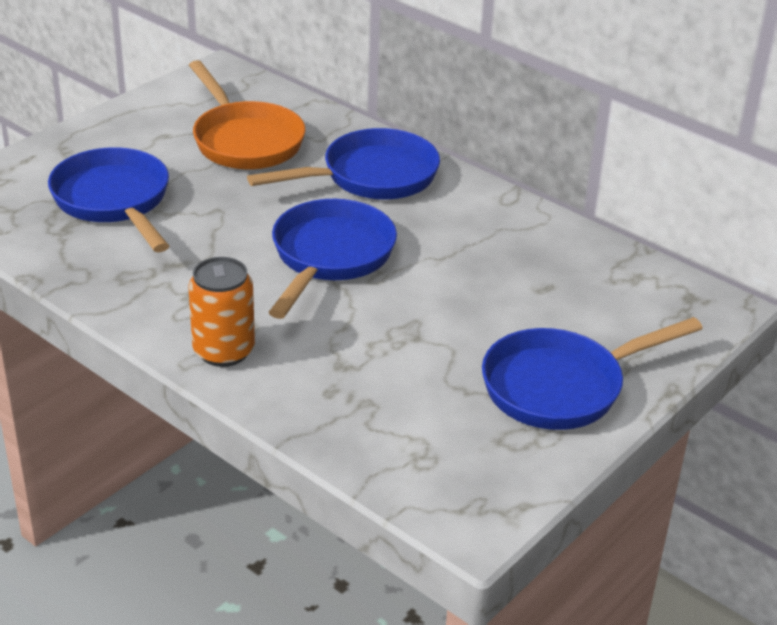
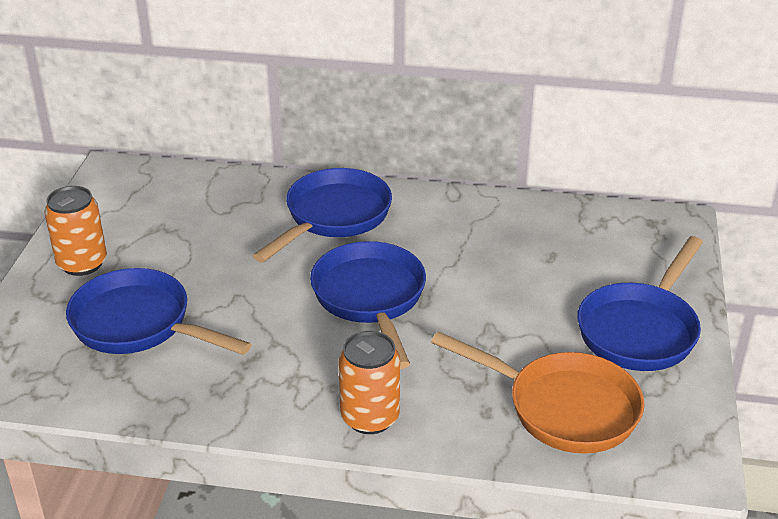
camera: 30 degrees left, 0 degrees up
orange pan [189,60,305,170] -> orange pan moved to [431,331,645,454]
none -> orange can [44,186,107,276]

